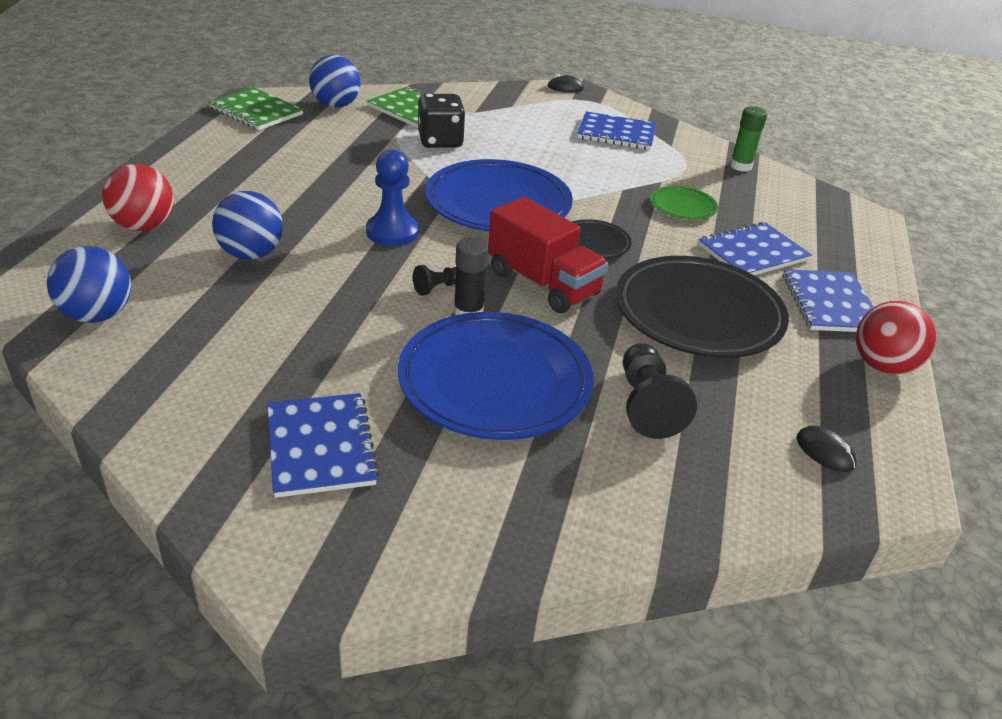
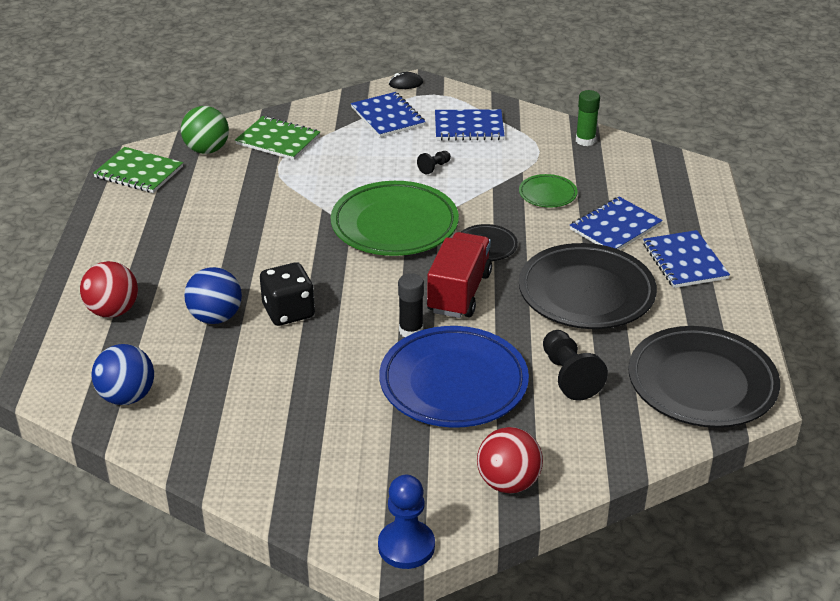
camera: 10 degrees left, 0 degrees up
blue notebook [267,393,379,498] -> blue notebook moved to [351,92,425,137]
blue ball [309,55,360,108] -> green ball [181,106,229,154]
blue pawn [366,150,419,246] -> blue pawn moved to [378,475,435,569]
black pawn [413,265,456,296] -> black pawn moved to [417,151,451,174]
black dice [418,94,465,148] -> black dice moved to [260,262,315,326]
blue plate [425,159,573,231] -> green plate [331,181,459,256]
red truck [488,197,608,313] -> red truck turned 105 degrees counterclockwise [427,232,492,318]
black mouse [797,426,856,472] -> black plate [628,326,780,428]
red ball [856,301,936,374] -> red ball moved to [477,427,543,494]

